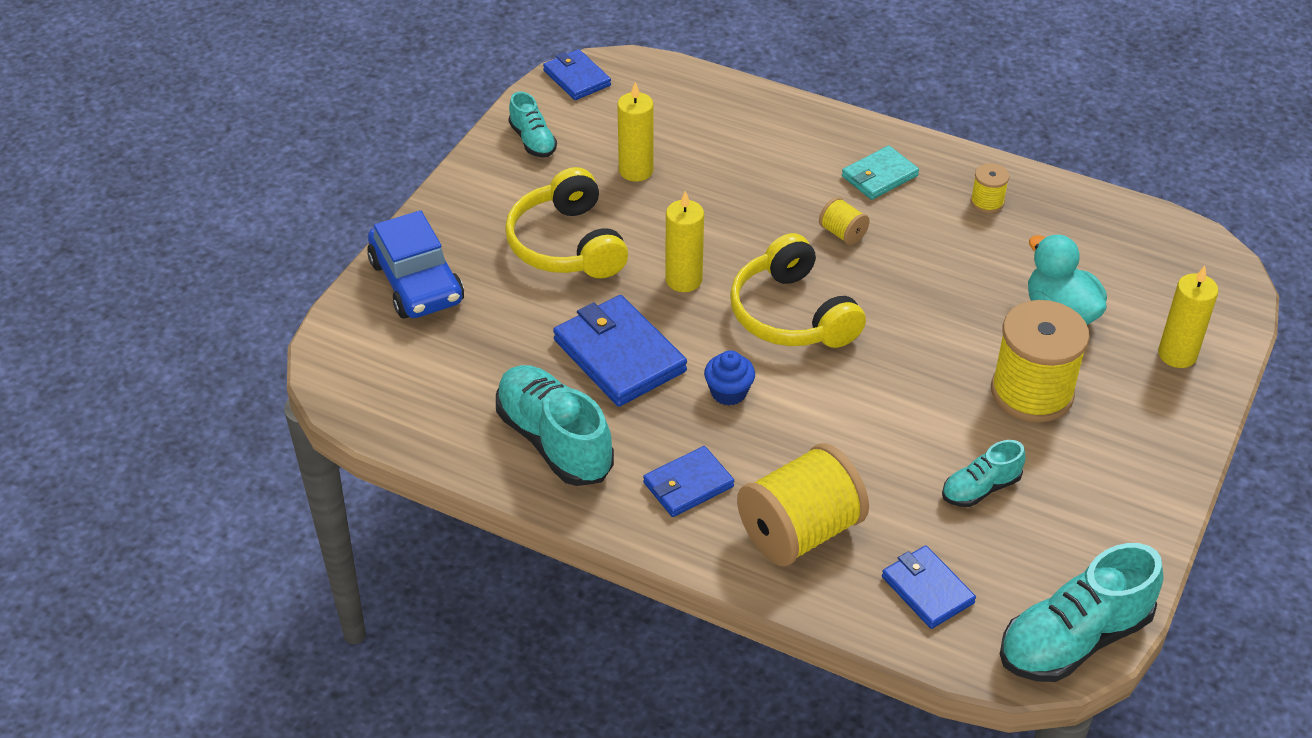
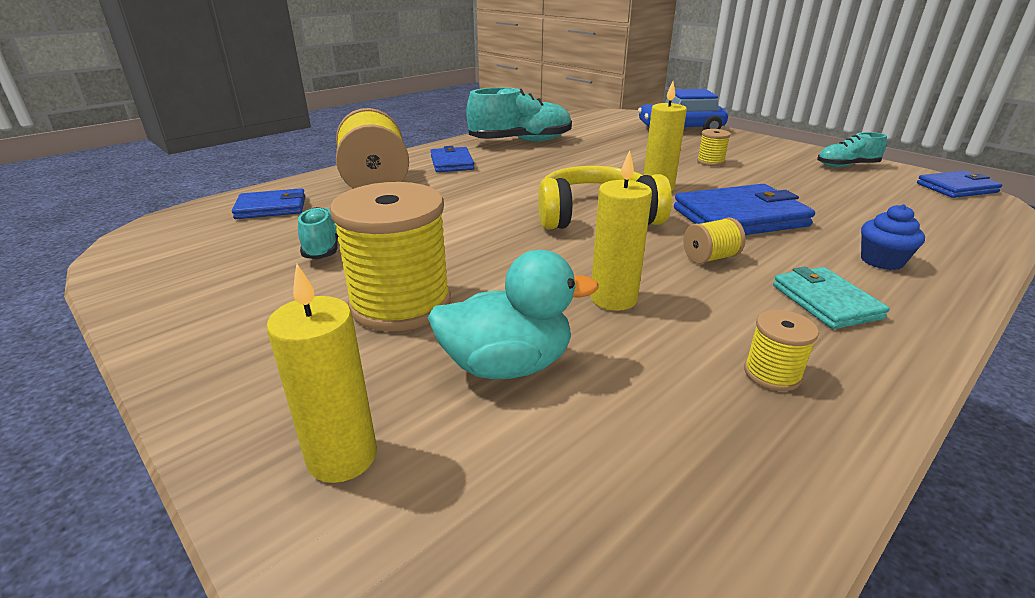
camera: 110 degrees right, 15 degrees down
yellow headphones [505,167,628,278] -> yellow spool [697,129,731,166]
blue wallet [553,295,687,407] -> blue wallet moved to [674,184,815,235]
yellow candle [617,82,654,181] -> yellow candle moved to [590,150,652,311]
blue cupcake [704,350,755,405] -> blue cupcake moved to [861,204,925,270]
turquoise shoe [1000,543,1164,682] -> none

